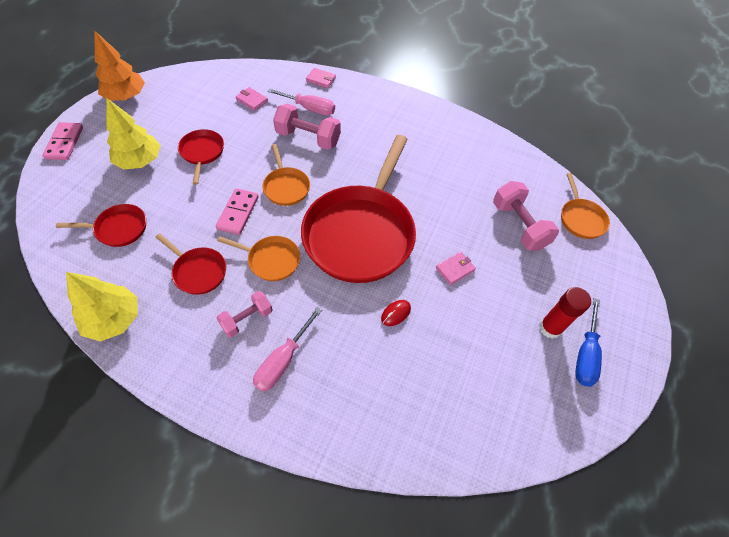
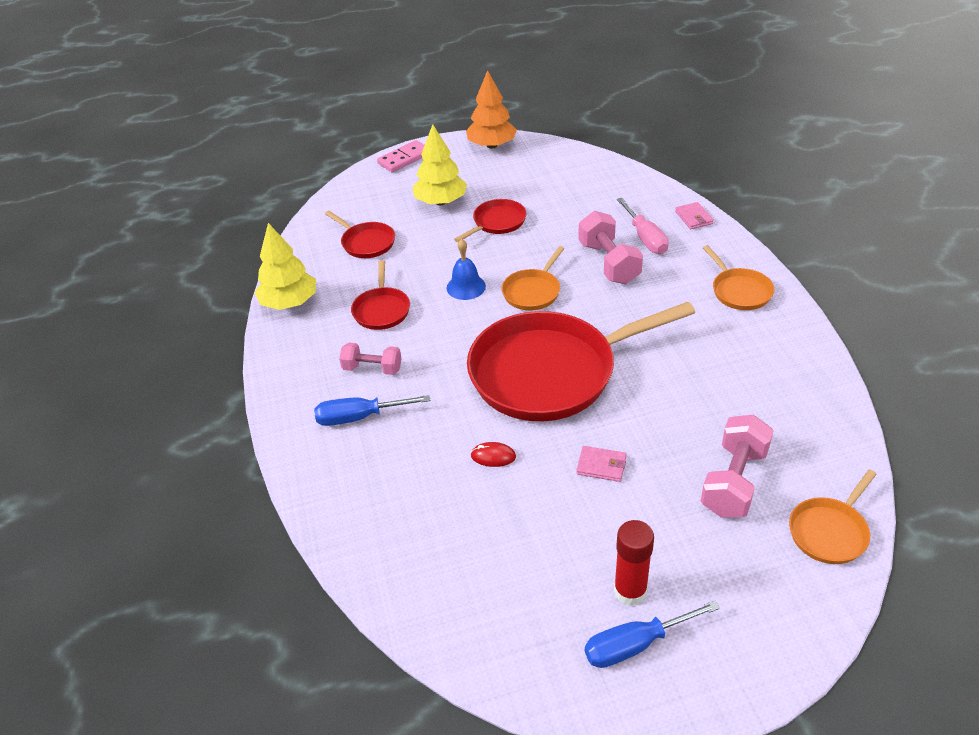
camera: 55 degrees right, 15 degrees down
pink domino [216,188,259,235] -> blue bell [447,239,486,300]
orange pan [217,236,300,281] -> orange pan moved to [703,245,774,310]
pink wallet [236,87,268,111] -> none
pink screwdriver [253,307,322,392] -> blue screwdriver [314,395,430,426]

